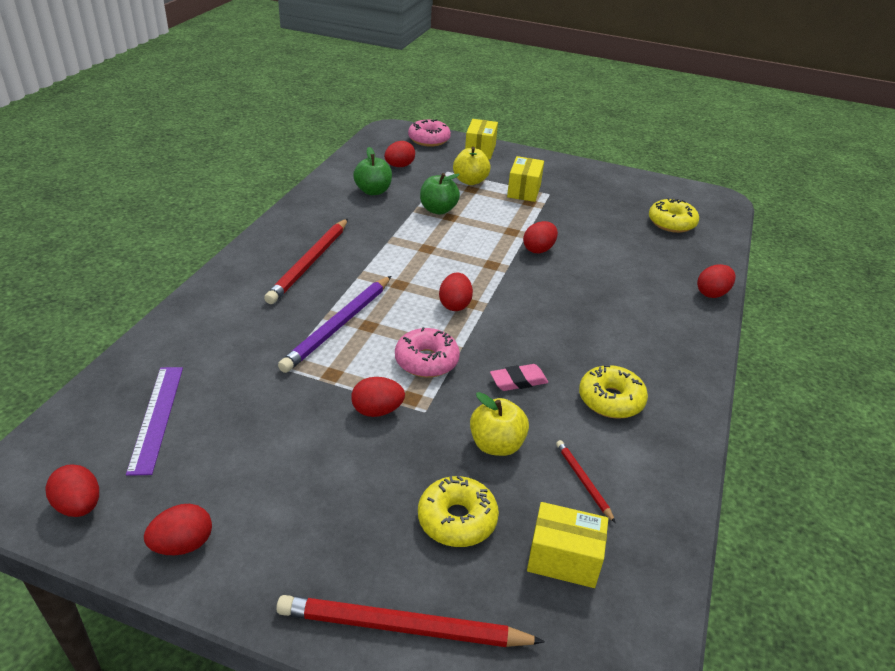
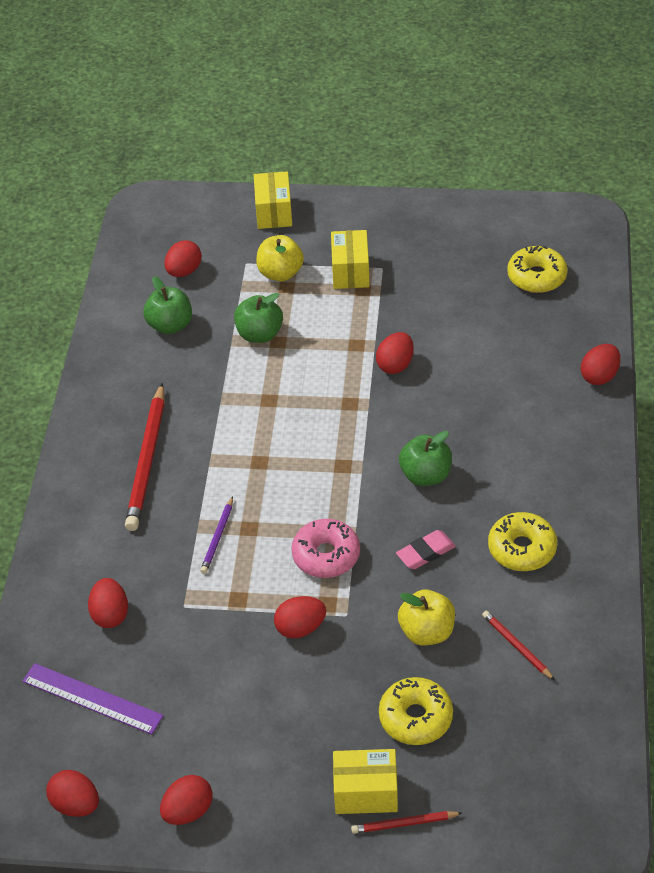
camera: 10 degrees left, 10 degrees up
purple ruler [126,367,183,476] -> purple ruler turned 45 degrees counterclockwise [22,663,164,735]
red pencil [276,595,545,647] -> red pencil [351,811,462,834], size x0.50
purple pencil [278,276,391,373] -> purple pencil [200,496,233,574], size x0.50
pink donut [408,119,451,147] -> none
red egg [439,273,473,311] -> red egg moved to [88,578,128,628]
yellow box [527,502,608,588] -> yellow box moved to [333,749,398,814]
none -> green apple [399,431,452,486]

